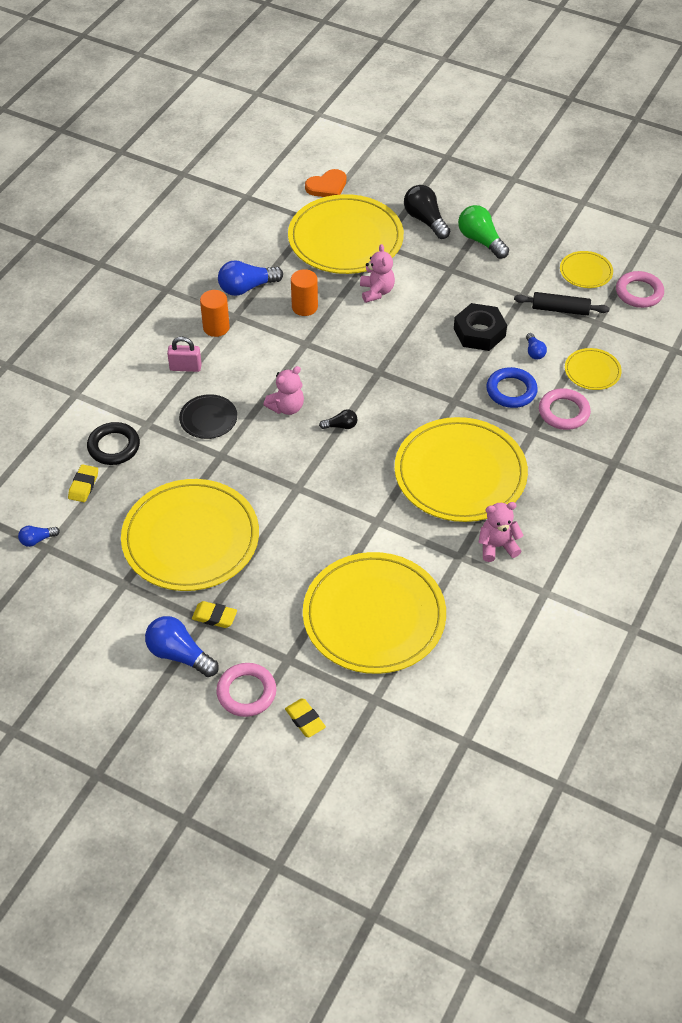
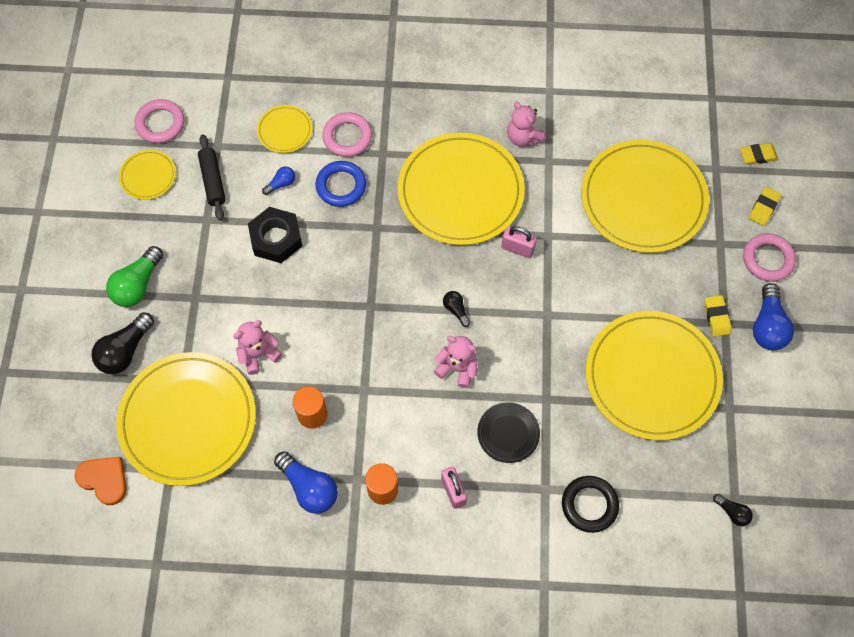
camera: 115 degrees left, 15 degrees up
blue light bulb [18,526,60,547] -> black light bulb [713,494,753,526]
yellow eraser [68,464,98,502] -> yellow eraser moved to [740,143,778,165]
none -> pink padlock [501,226,537,258]

